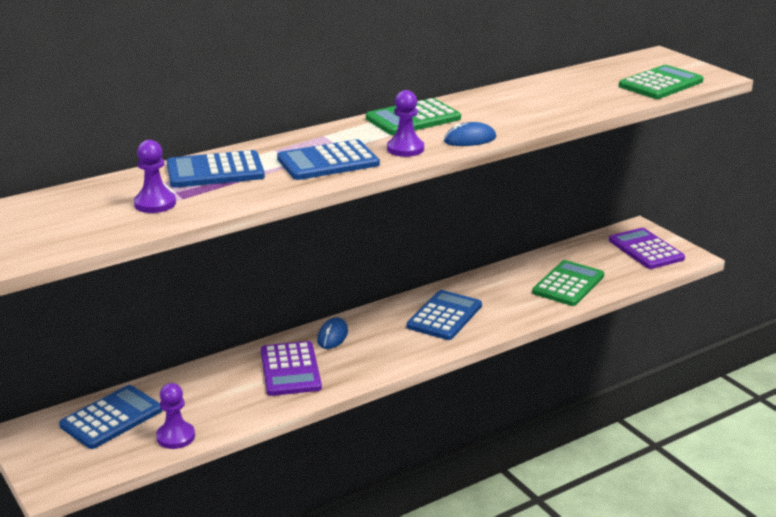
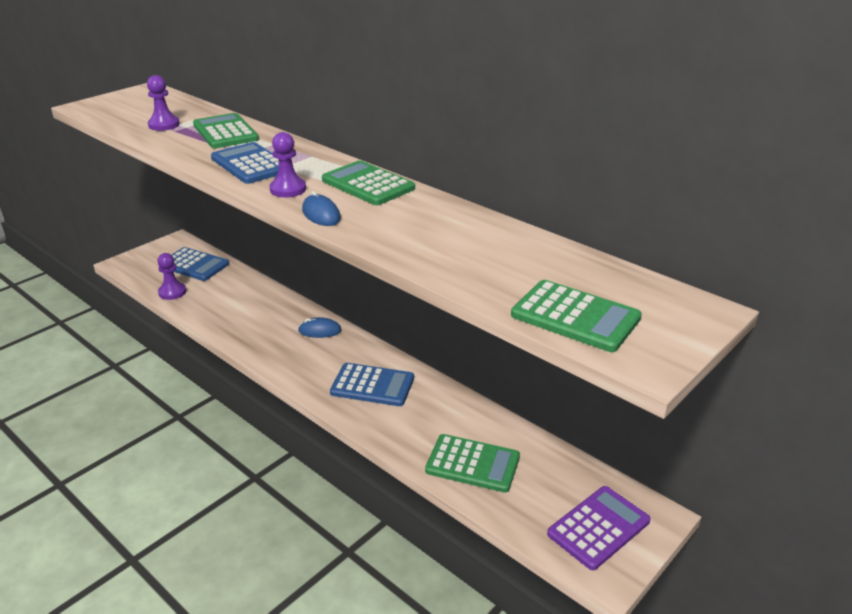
camera: 75 degrees right, 5 degrees up
blue calculator [167,150,265,188] -> green calculator [193,113,259,148]
purple calculator [261,341,322,396] -> none

